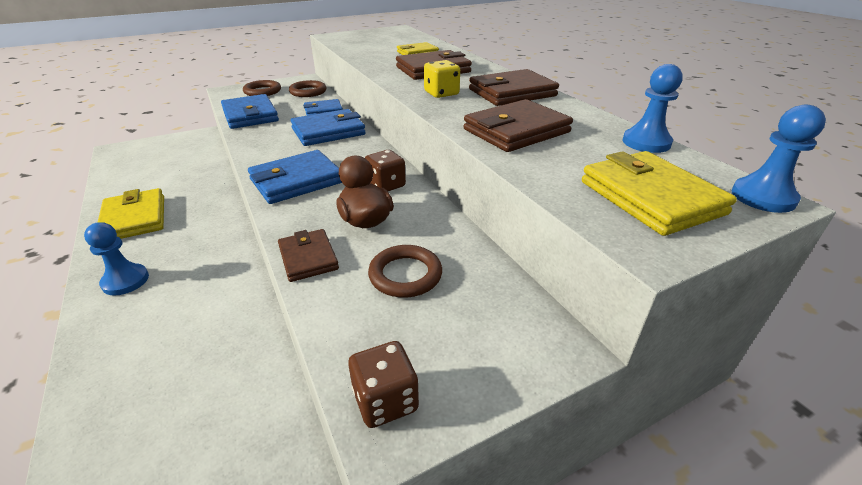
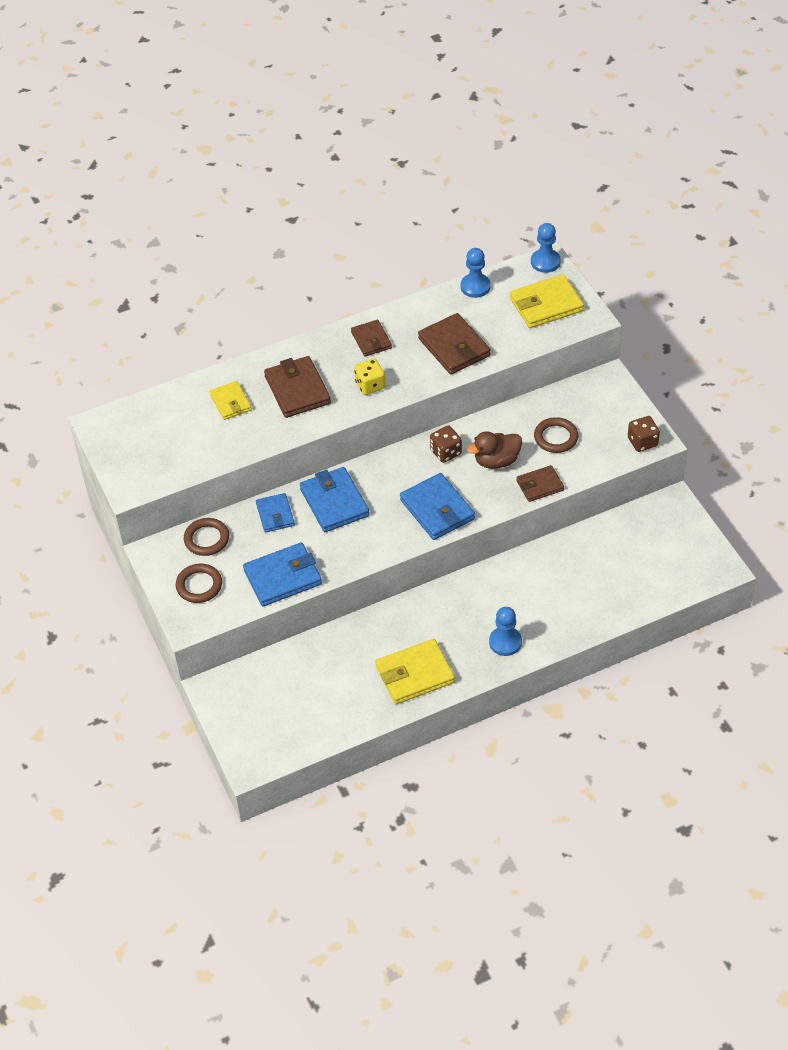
camera: 85 degrees left, 15 degrees up
brown wallet [469,69,559,106] -> brown wallet [351,320,392,357], size x0.62

